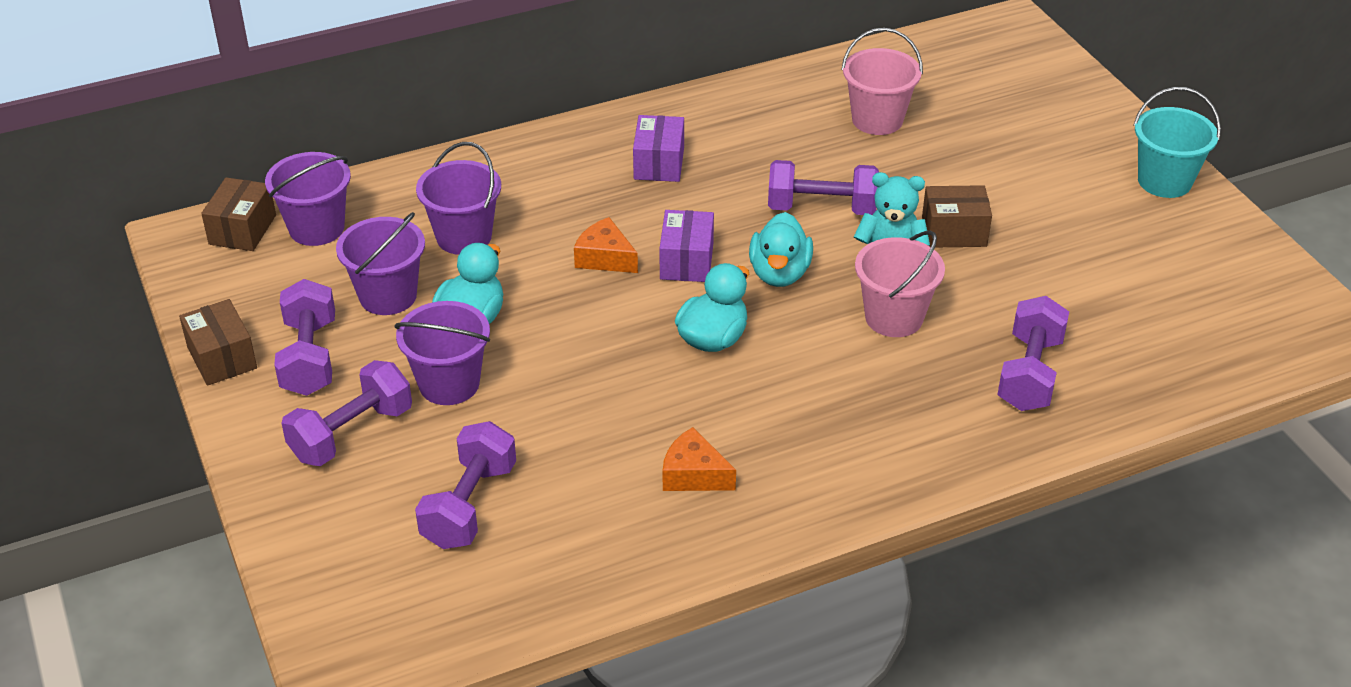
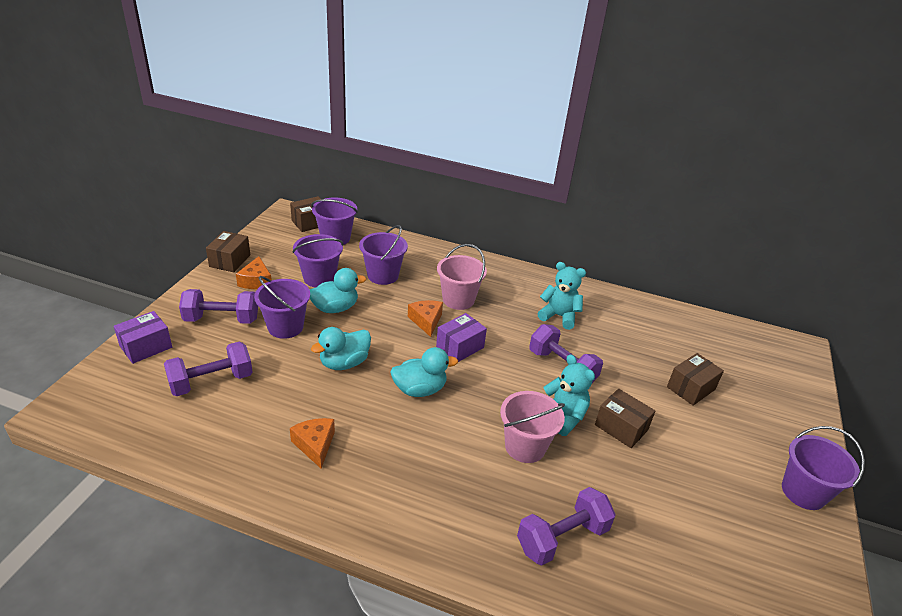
camera: 40 degrees right, 5 degrees down
purple dumbbell [274,279,335,396] -> orange cheese [236,256,272,289]
purple box [633,115,684,182] -> purple box moved to [114,311,172,364]
turquoise duck [749,212,813,287] -> turquoise duck moved to [311,327,371,370]
pink bucket [841,28,923,135] -> pink bucket moved to [437,244,487,310]
turquoise bucket [1134,87,1221,198] -> purple bucket [782,426,865,510]
none -> turquoise teddy bear [537,262,586,330]
none -> brown box [667,353,724,406]

